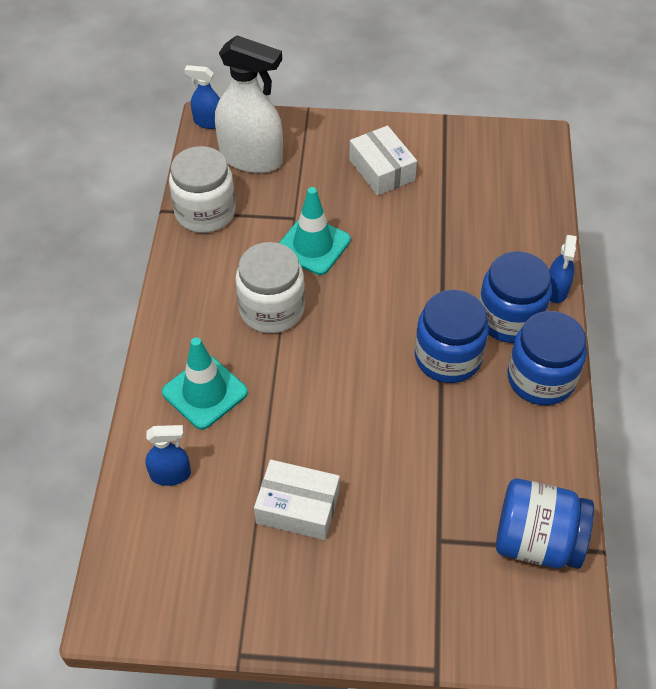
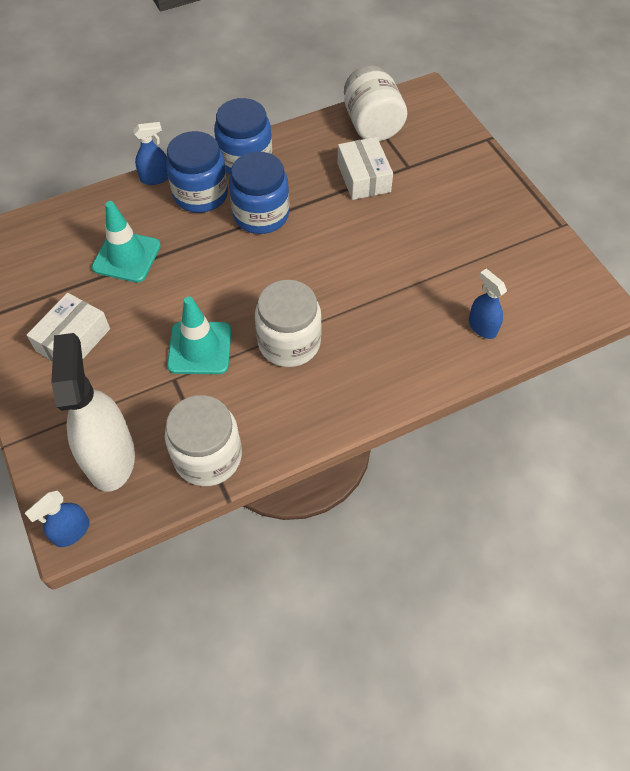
camera: 120 degrees left, 5 degrees up
turquoise traffic cone [162,337,248,430] -> turquoise traffic cone moved to [92,201,161,283]
blue spray bottle [184,65,220,129] -> blue spray bottle turned 60 degrees clockwise [25,491,90,547]
white box [254,460,340,540] -> white box moved to [337,137,393,200]
blue jar [496,478,594,569] -> white jar [344,65,407,141]

